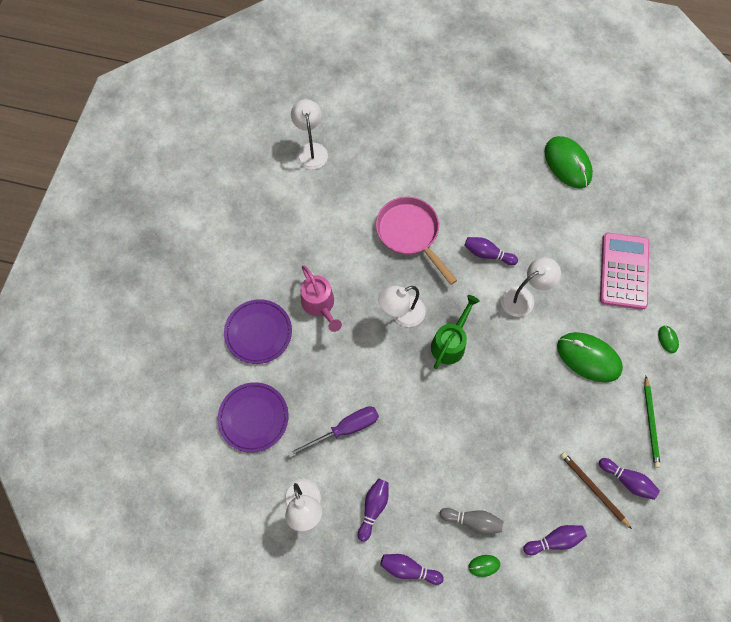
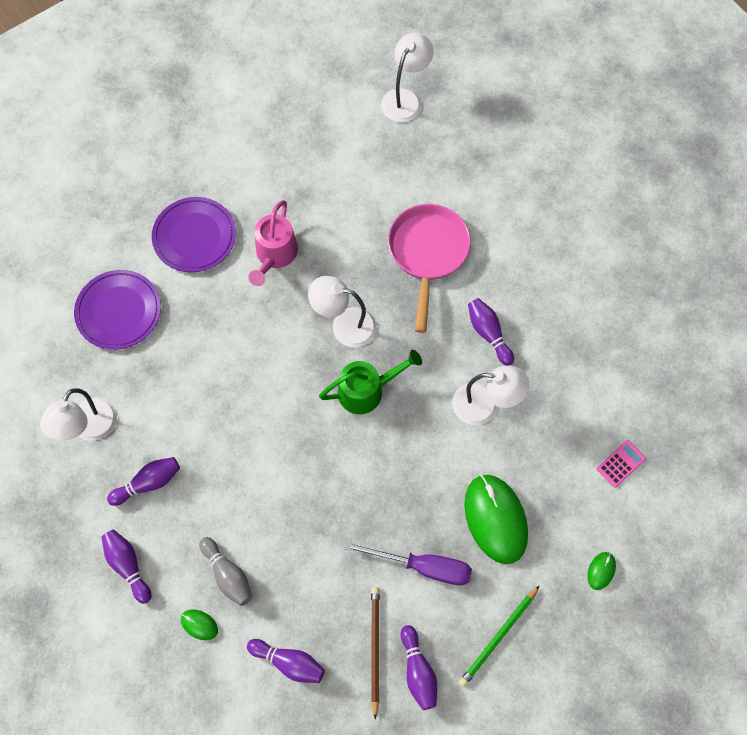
camera: 40 degrees right, 0 degrees up
purple screwdriver [287,406,379,458] -> purple screwdriver moved to [344,541,472,585]
green mouse [545,136,593,189] -> none
pink calculator [600,233,649,310] -> pink calculator [597,440,646,487], size x0.43

